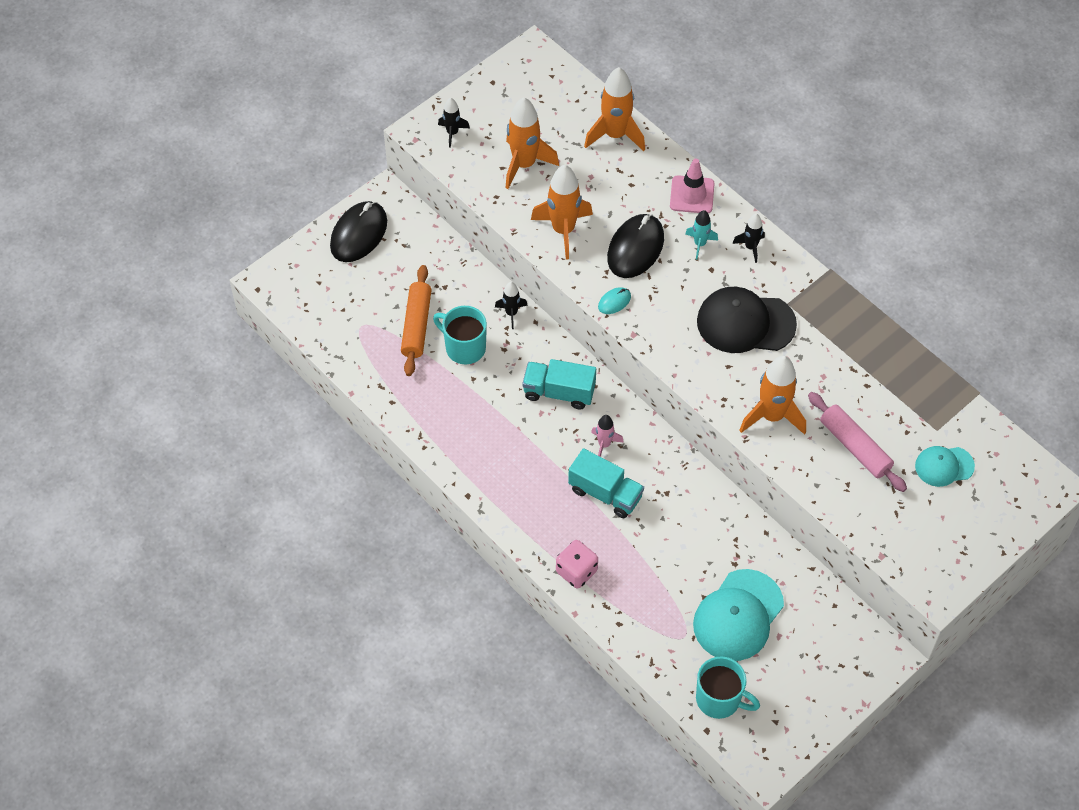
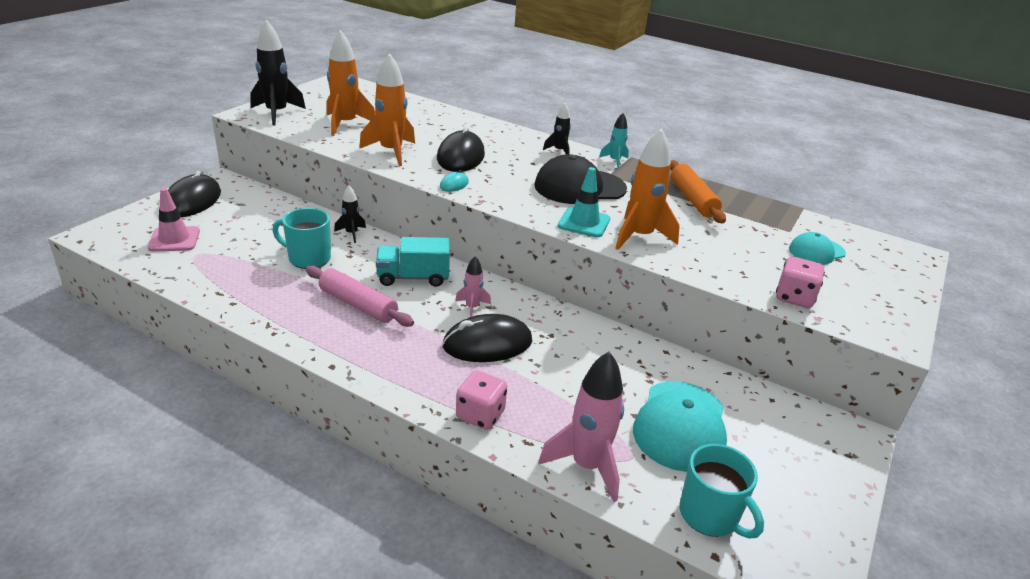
camera: 20 degrees left, 25 degrees down
orange rolling pin [401,265,432,376] -> orange rolling pin moved to [670,160,726,224]
black rocket [438,98,470,148] -> black rocket [250,20,306,126], size x1.88
turquoise truck [568,448,644,518] -> black mouse [442,314,532,362]
orange rocket [584,67,645,151] -> none
pink traffic cone [670,158,715,213] -> pink traffic cone moved to [148,188,200,252]
turquoise rocket [685,210,718,260] -> turquoise rocket moved to [599,113,629,169]
turquoise mug [696,656,760,719] -> turquoise mug turned 45 degrees clockwise [679,444,764,539]
pink rolling pin [808,392,907,492] -> pink rolling pin moved to [306,266,414,327]
none -> pink rocket [538,352,624,502]
none -> turquoise traffic cone [558,167,610,237]
none -> pink dice [776,257,825,308]

